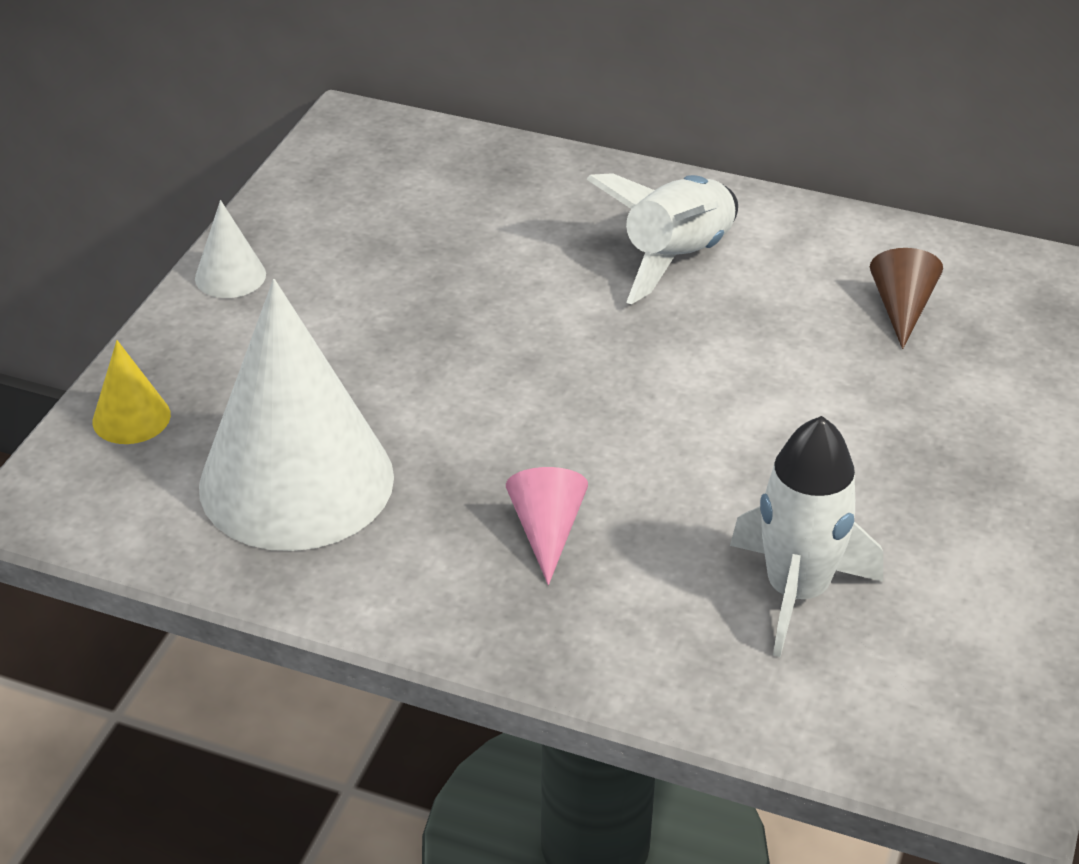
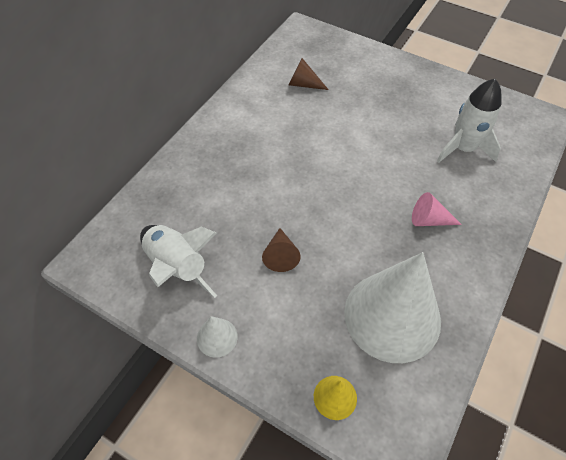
camera: 80 degrees left, 15 degrees up
white rocket [586,173,738,304] -> white rocket moved to [140,225,217,298]
none -> brown cone [262,228,301,272]

